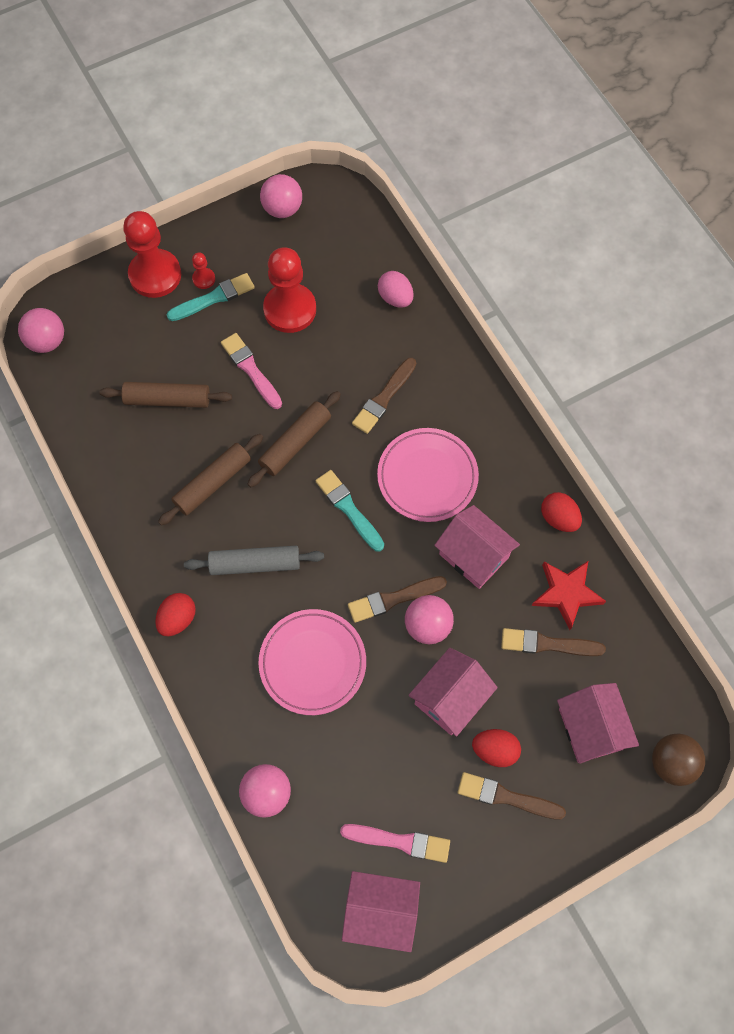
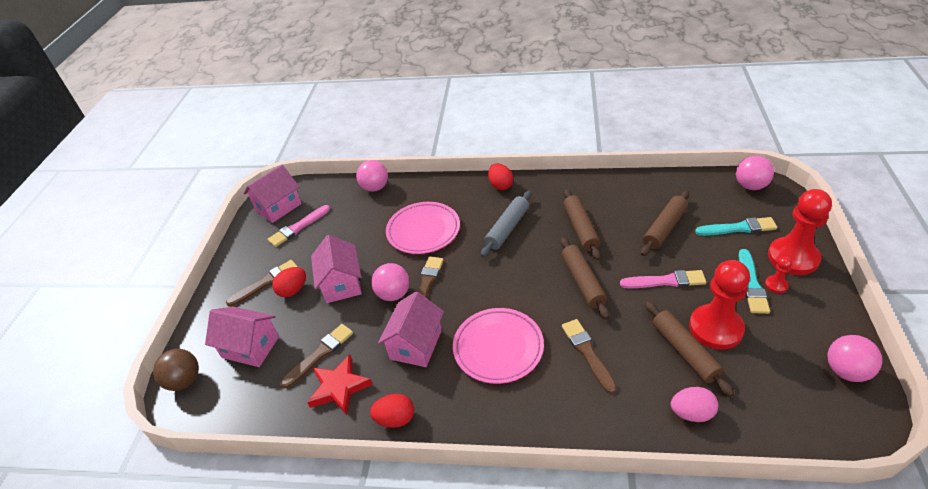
camera: 130 degrees right, 25 degrees down
turquoise brush [315,470,384,552] -> turquoise brush moved to [695,217,777,236]
pink house [434,505,520,589] -> pink house turned 60 degrees counterclockwise [378,291,444,367]
none -> brown rolling pin [645,301,734,396]

